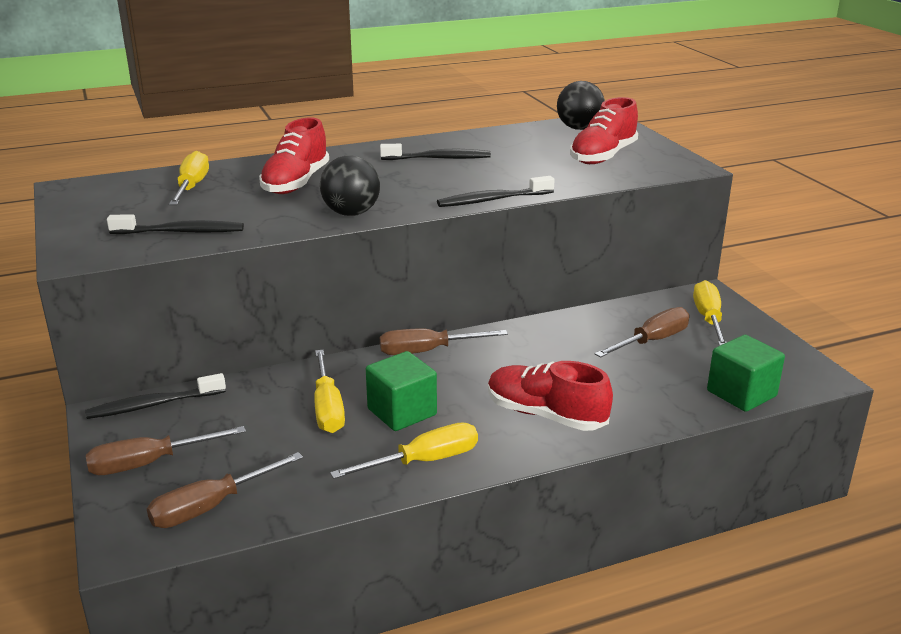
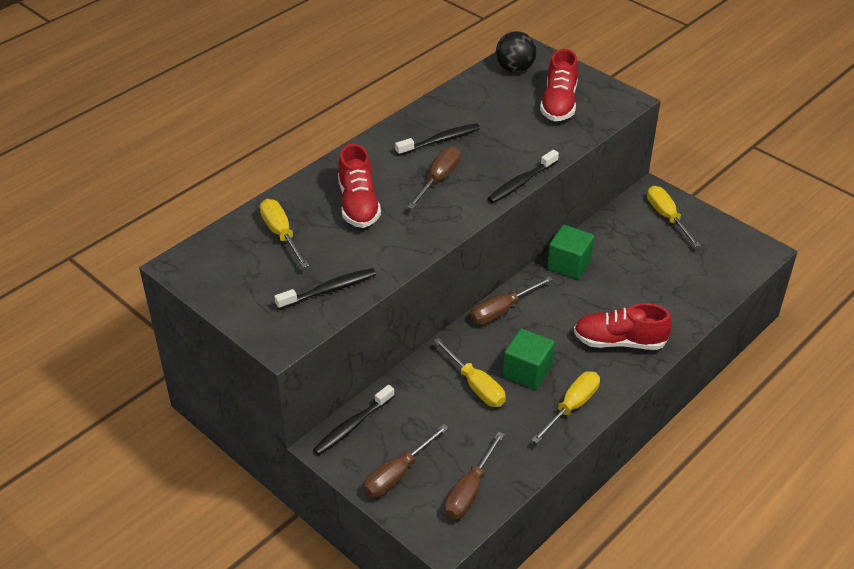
camera: 25 degrees left, 15 degrees up
black ball [320,155,380,216] -> none
brown screwdriver [595,307,690,358] -> brown screwdriver moved to [407,146,460,209]
green cube [707,335,785,412] -> green cube moved to [547,225,595,279]

